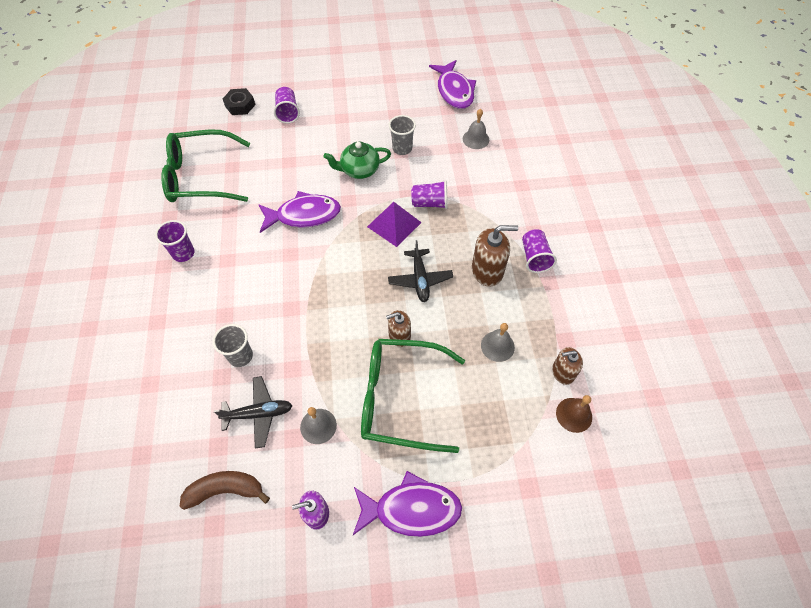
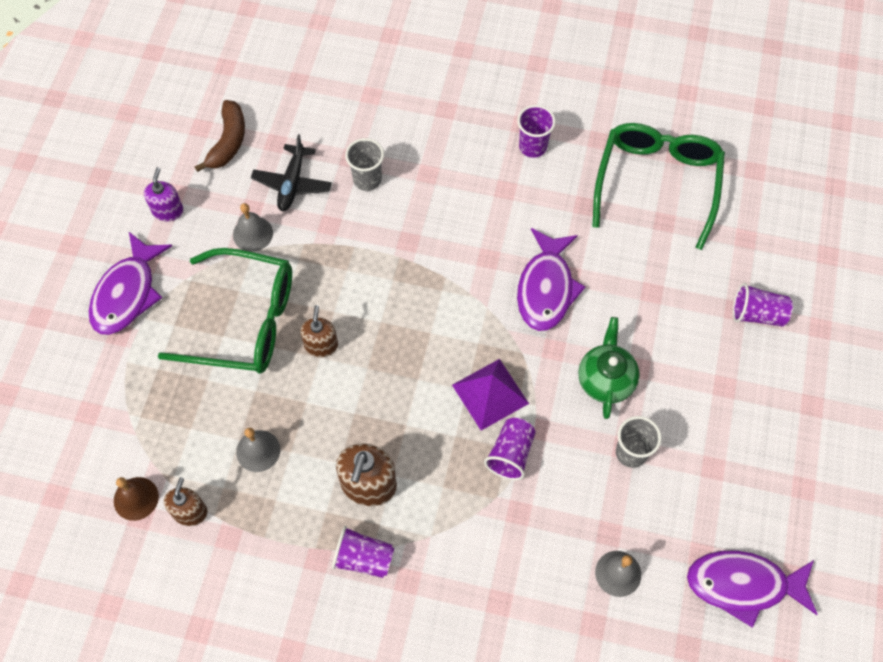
camera: 110 degrees right, 5 degrees up
black nut [223,88,255,115] -> none
green glasses [361,339,465,453] -> green glasses turned 75 degrees clockwise [158,248,292,374]
black plane [388,240,453,302] -> none

